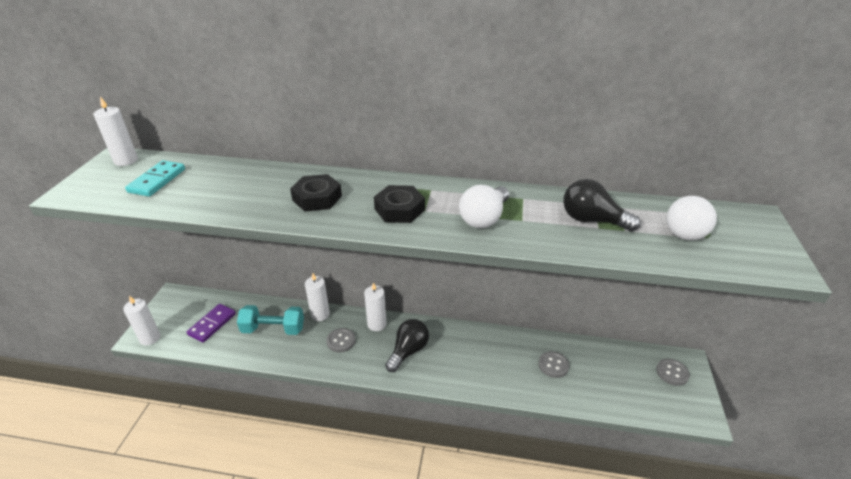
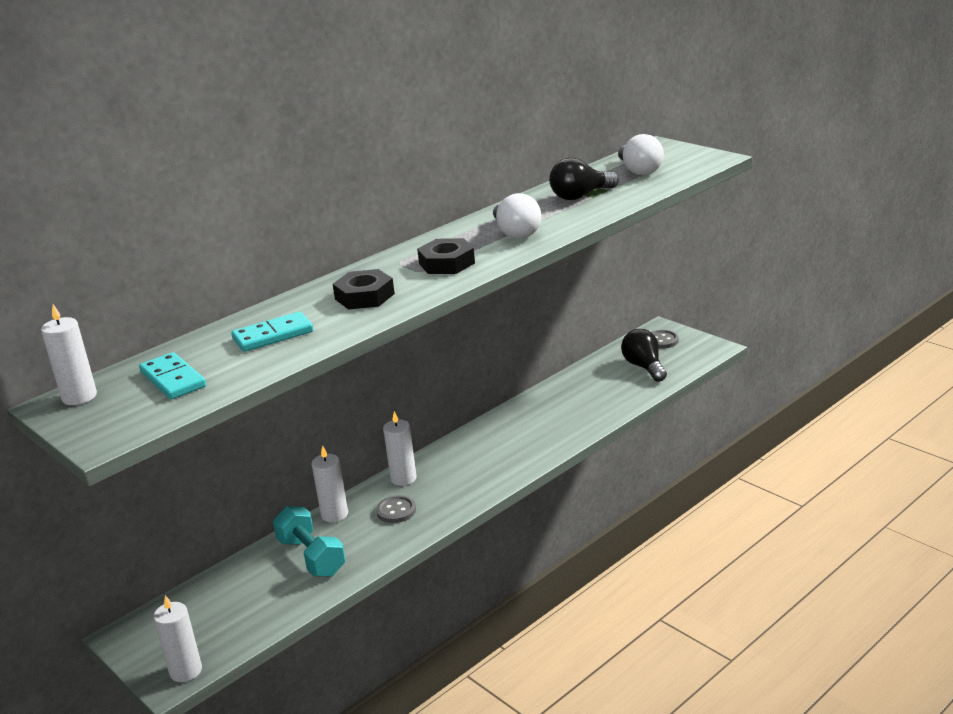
camera: 50 degrees left, 10 degrees down
purple domino [187,304,236,342] -> none
turquoise dumbbell [237,305,304,335] -> turquoise dumbbell turned 75 degrees counterclockwise [273,506,346,577]
black light bulb [385,319,429,372] -> black light bulb moved to [621,329,667,382]
grey button [538,351,569,378] -> none
none -> turquoise domino [231,312,313,352]

